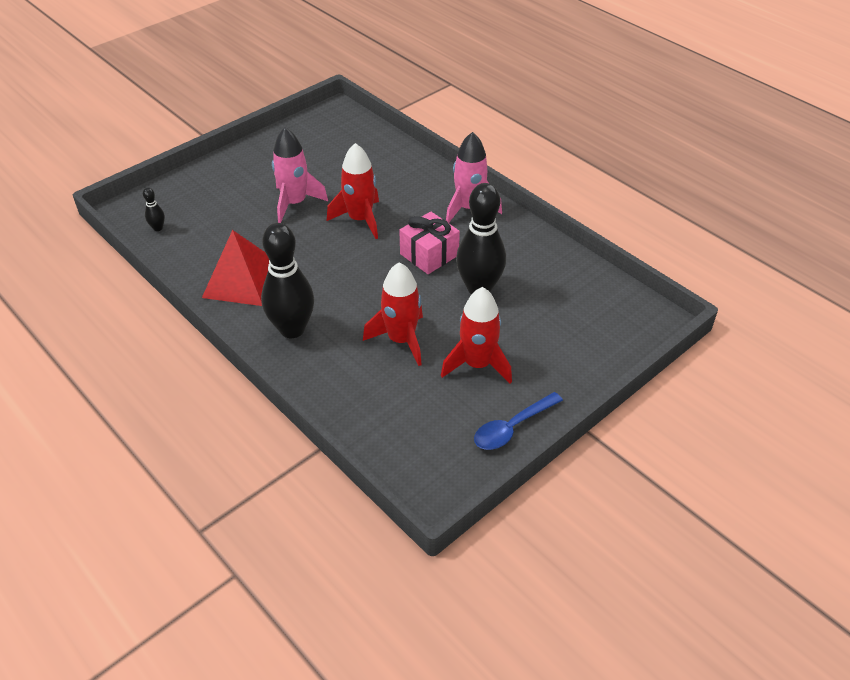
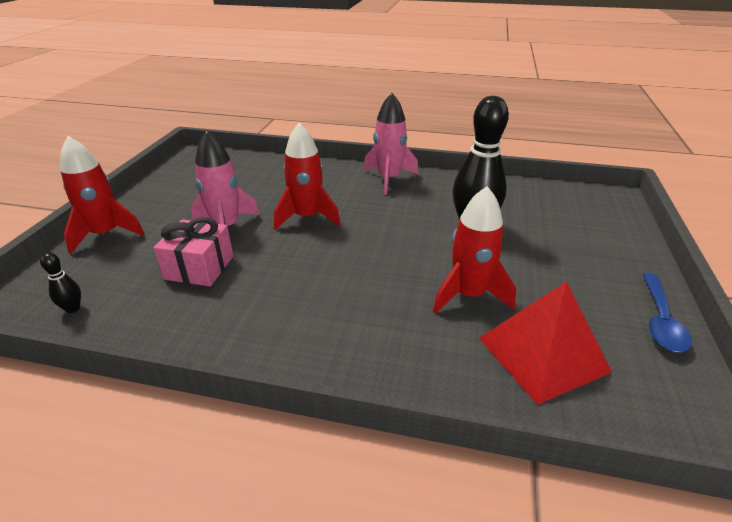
camera: 35 degrees left, 10 degrees down
red pyramid [202,230,269,306] -> red pyramid moved to [479,281,612,405]
black bowling pin [261,223,314,338] -> none
pink gift [399,211,460,274] -> pink gift moved to [153,217,233,286]
red rocket [441,287,512,384] -> red rocket moved to [60,136,145,254]

